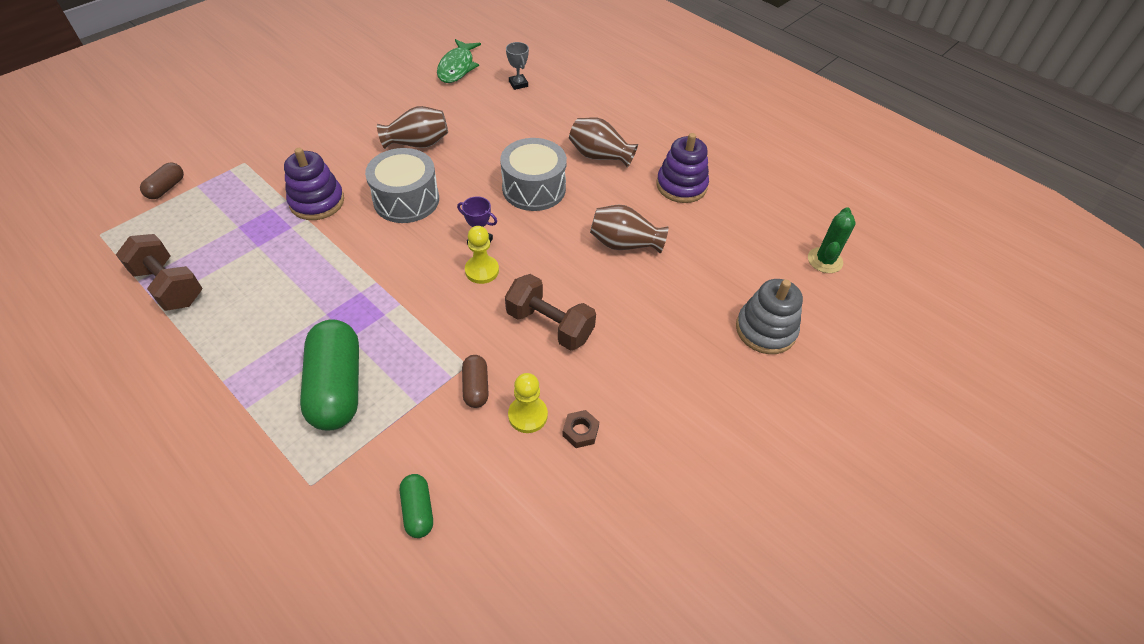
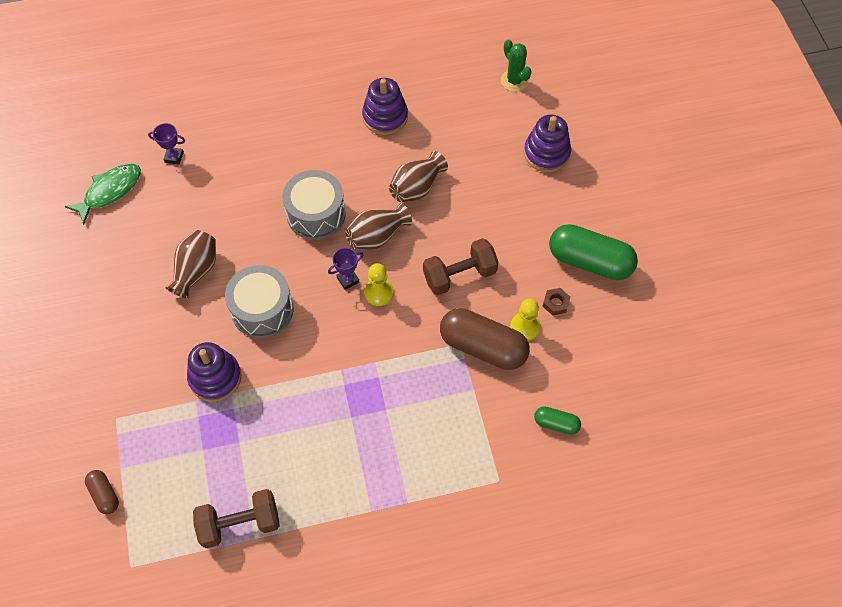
camera: 55 degrees left, 10 degrees up
green capsule [300,319,359,431] -> green capsule moved to [549,224,638,280]
green fish [437,39,481,83] -> green fish turned 90 degrees counterclockwise [65,164,141,225]
brown capsule [462,355,489,408] -> brown capsule [440,308,530,370], size x2.05
grey trophy [506,42,529,90] -> purple trophy [148,123,185,165]
brown vase [569,117,638,168] -> brown vase moved to [345,203,412,249]
grey stacking toy [736,279,803,354] -> purple stacking toy [524,115,571,172]

